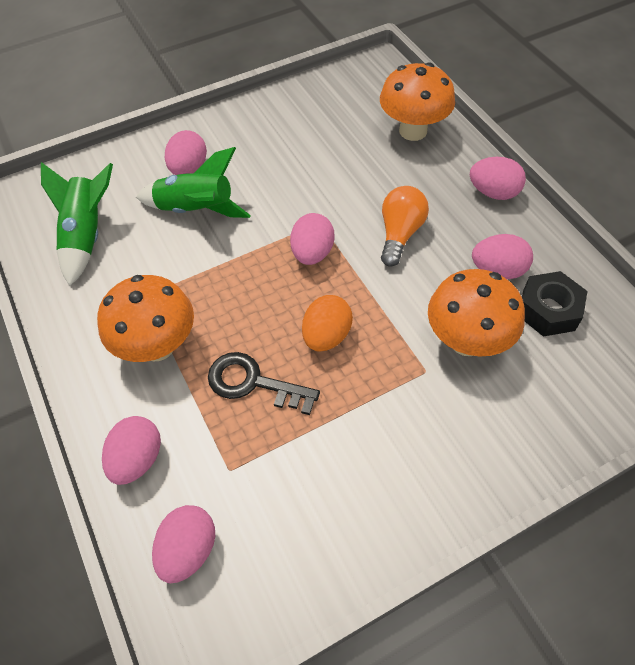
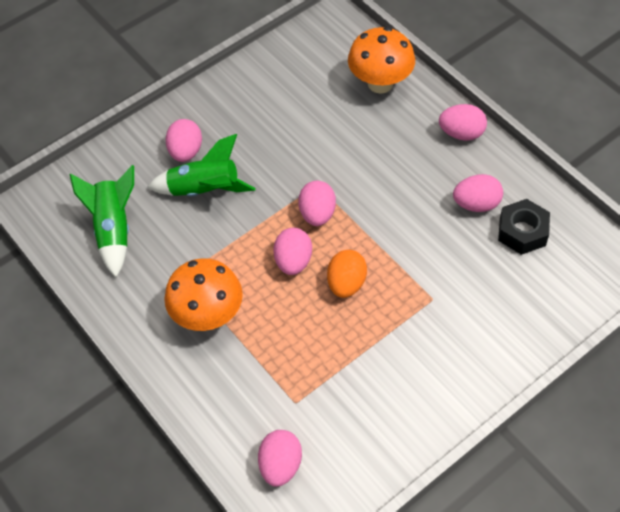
camera: 10 degrees left, 0 degrees up
pink egg [102,416,161,485] -> pink egg moved to [273,228,312,275]
black key [208,352,320,415] -> none
orange light bulb [381,186,429,267] -> none
orange mushroom [428,269,525,356] -> none

